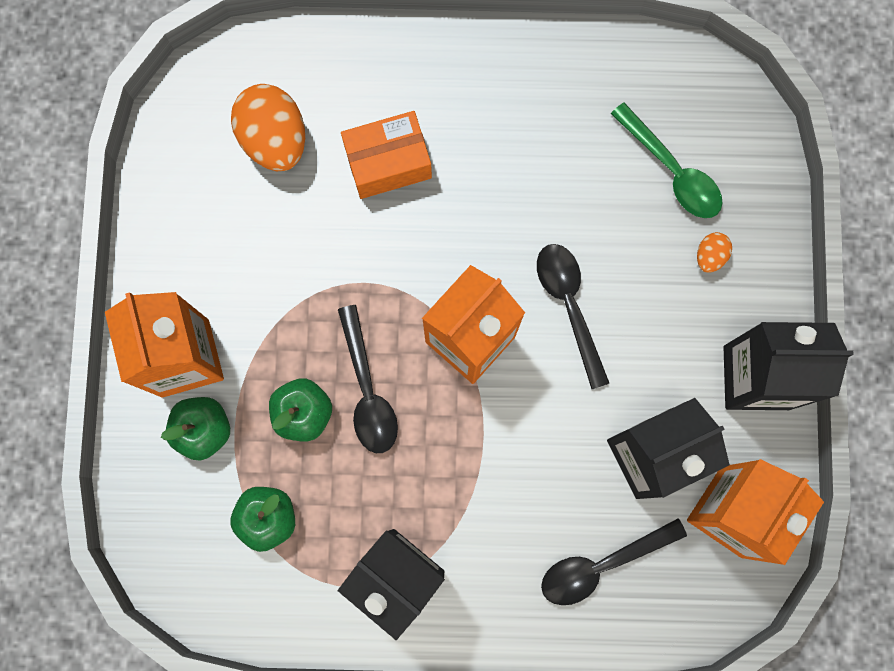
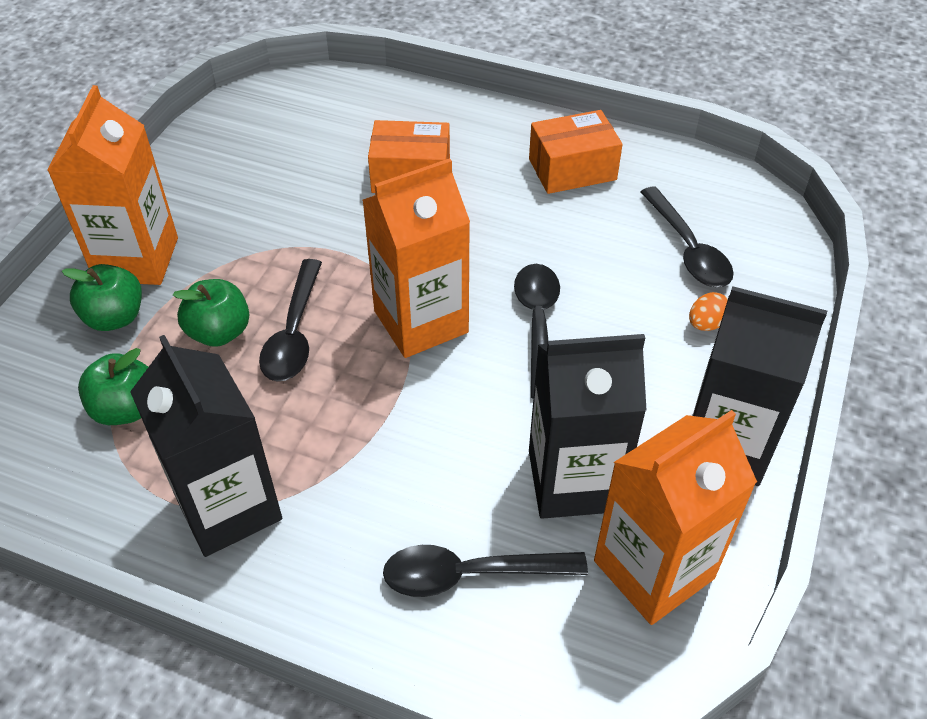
camera: 20 degrees right, 30 degrees down
orange egg [231,84,305,171] -> none
green spoon [611,103,722,218] -> black spoon [641,187,734,287]
none -> orange box [529,110,623,194]

